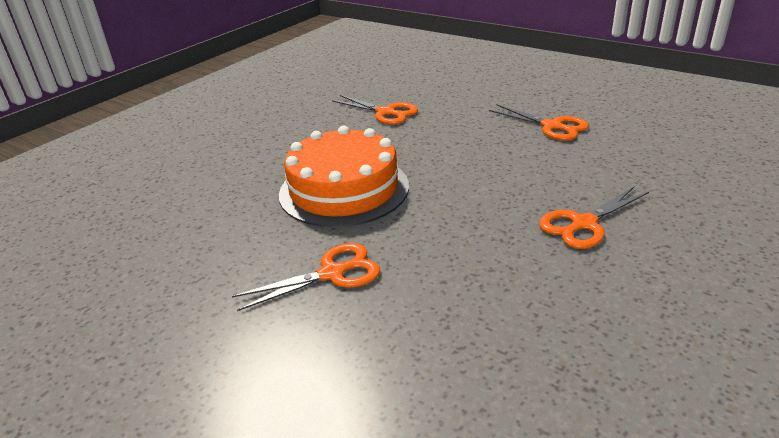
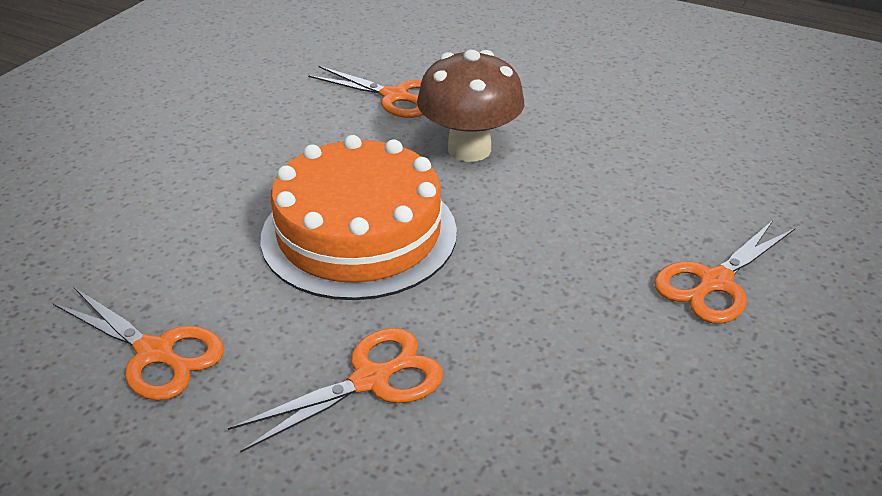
camera: 10 degrees left, 5 degrees up
orange scissors [489,104,589,141] -> orange scissors moved to [53,287,224,401]
none -> brown mushroom [417,50,524,162]

